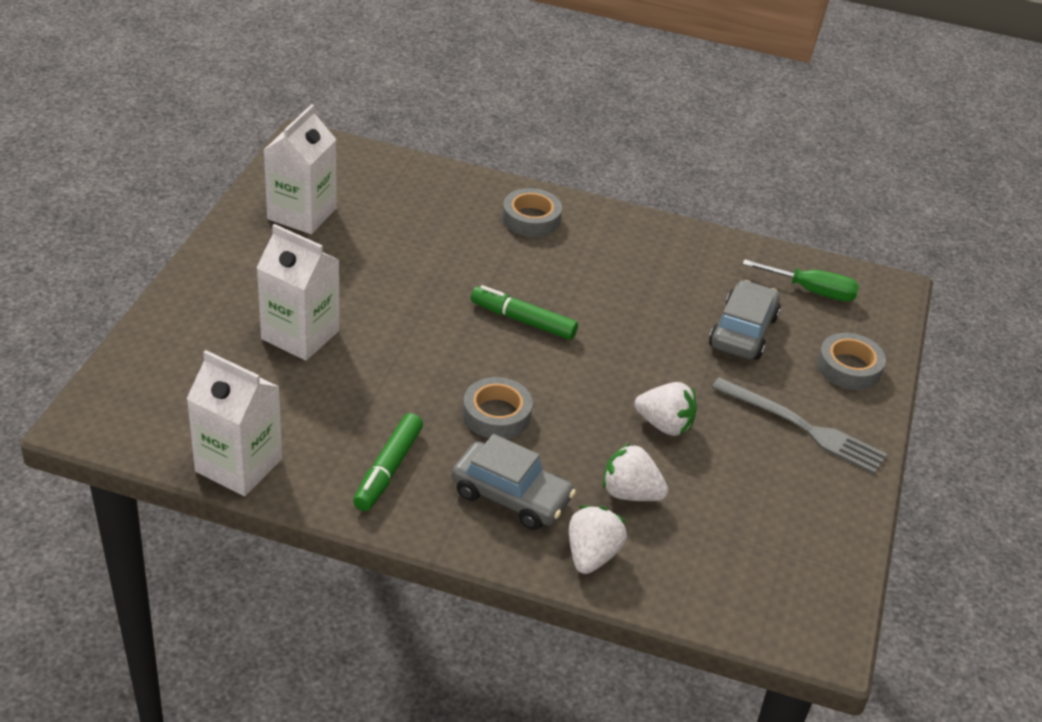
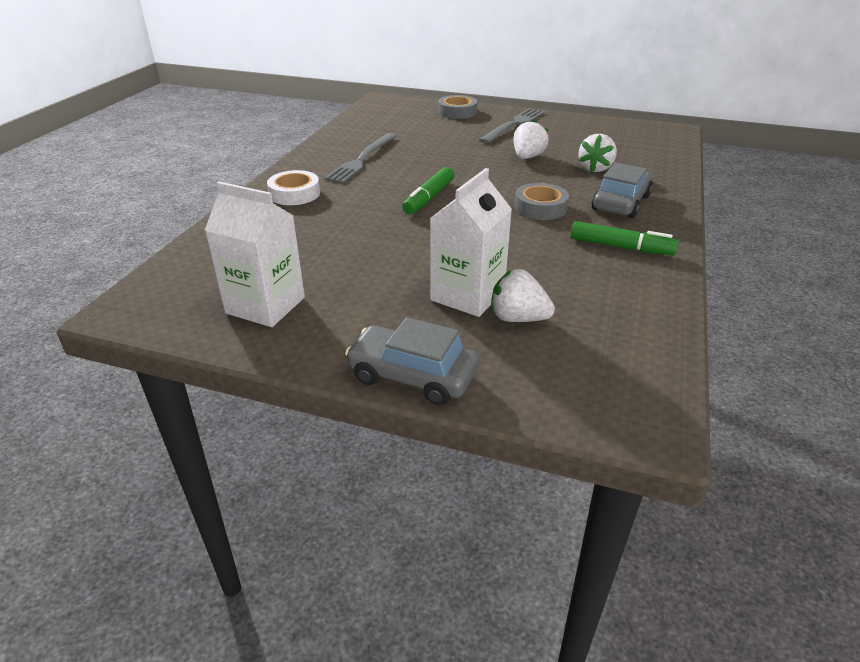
camera: 85 degrees left, 5 degrees down
white carton [186,350,282,496] -> none
grey tape [502,188,562,237] -> white tape [267,170,320,205]
white strawberry [569,506,627,574] -> white strawberry moved to [491,269,555,322]
grey car [709,280,781,360] -> grey car moved to [345,317,479,406]
green screwdriver [743,259,859,301] -> none
none -> grey fork [324,133,397,183]

